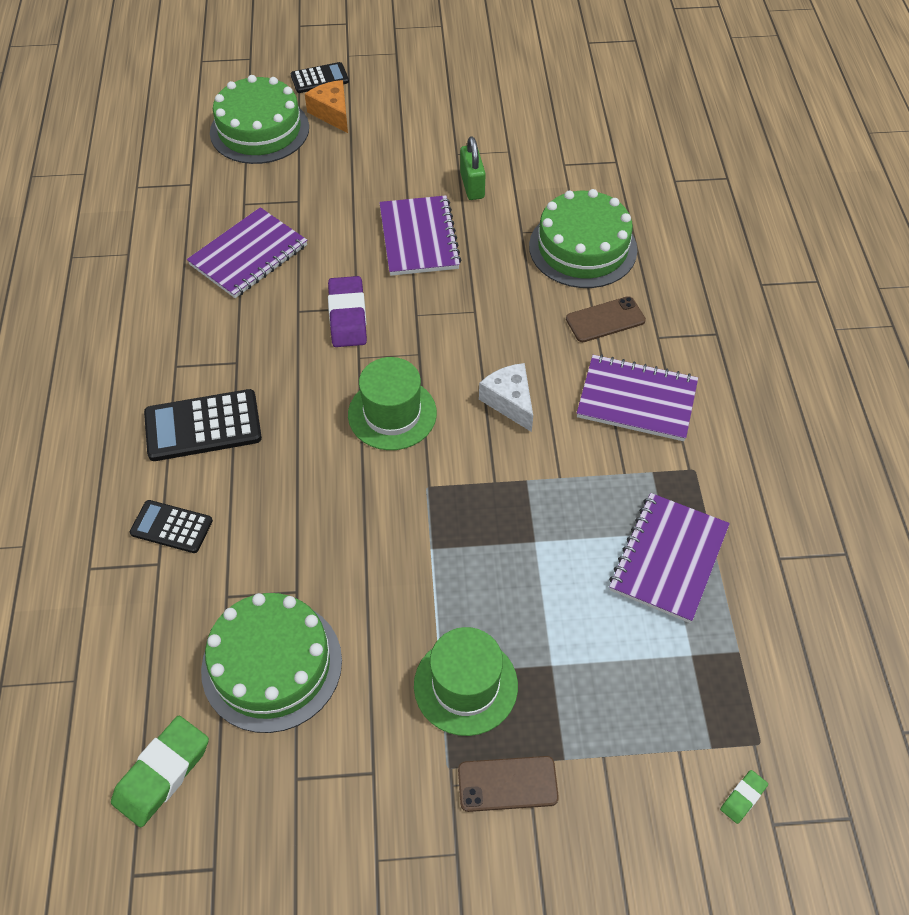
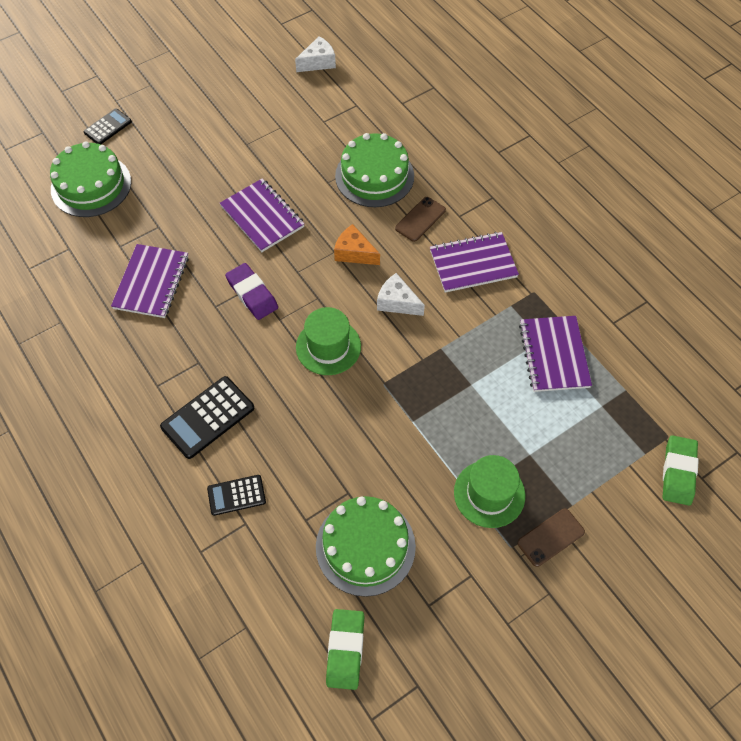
camera: 30 degrees left, 5 degrees up
orange cheese [305,80,348,133] -> orange cheese moved to [334,224,380,265]
green padlock [460,136,486,200] -> none
green eraser [720,770,768,824] -> green eraser [663,435,699,506], size x2.03
none -> white cheese [295,36,336,72]

